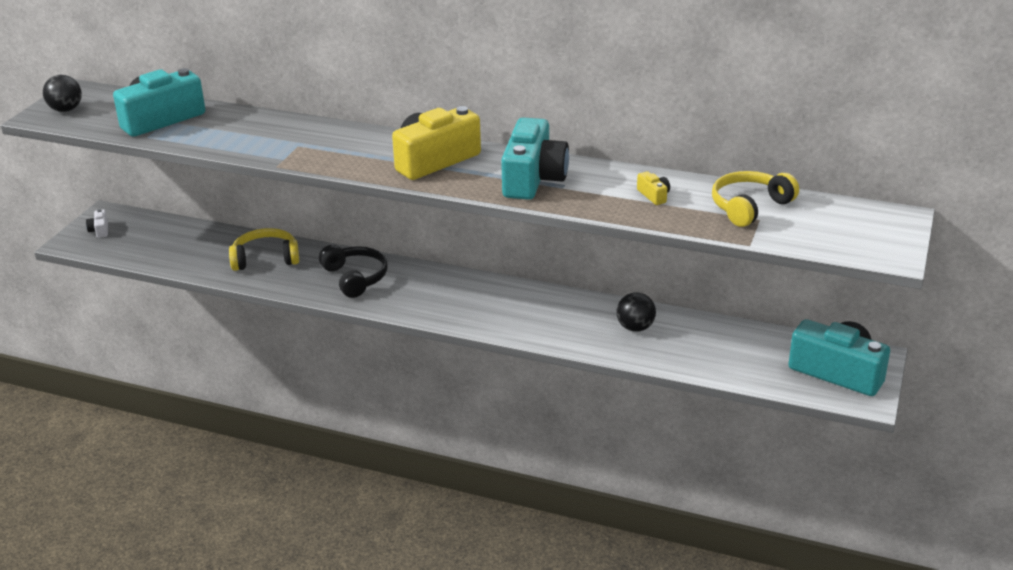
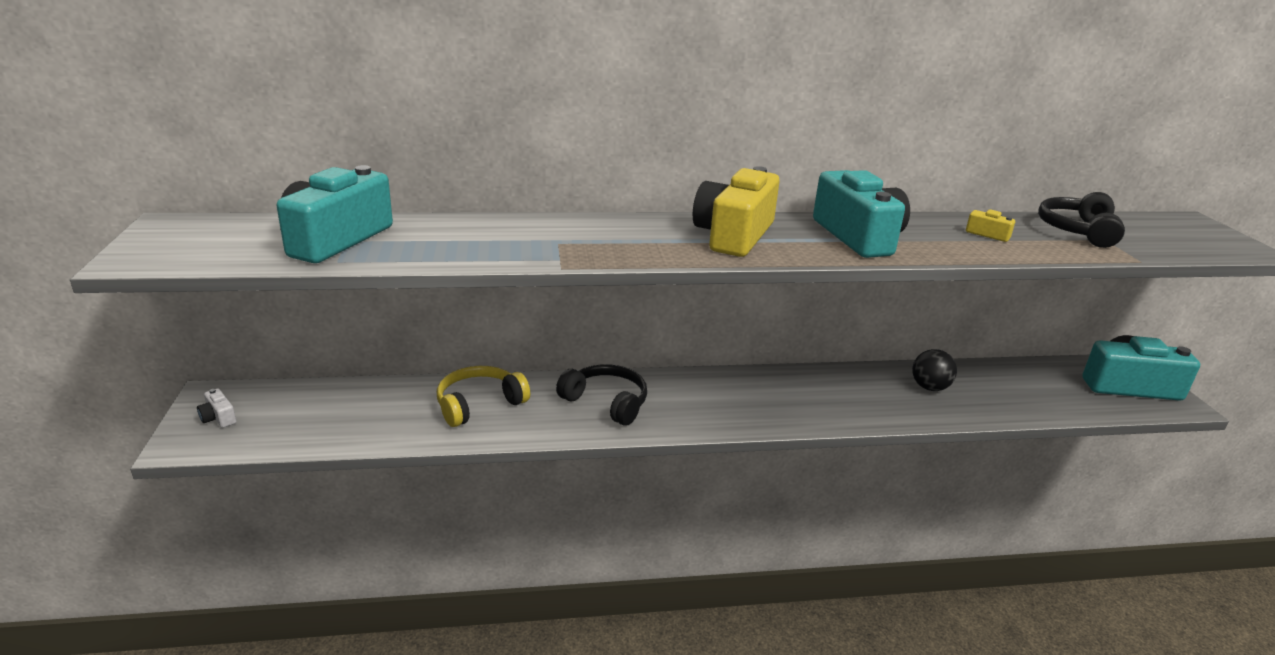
camera: 30 degrees left, 5 degrees down
black ball [43,75,82,112] -> none
yellow headphones [712,171,799,227] -> black headphones [1038,192,1125,248]

